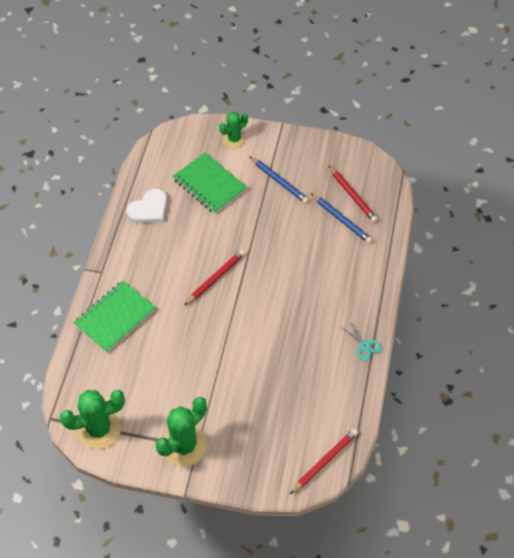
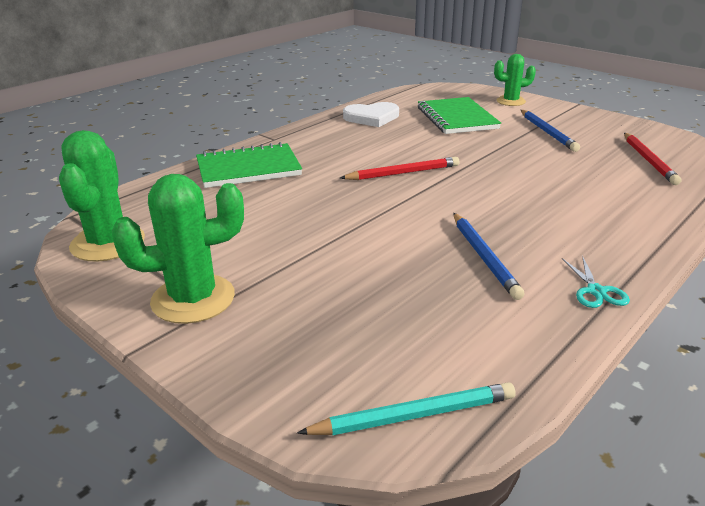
camera: 30 degrees right, 25 degrees down
green cactus [60,390,125,449] -> green cactus turned 75 degrees clockwise [59,130,145,262]
red pencil [290,429,358,494] -> turquoise pencil [297,382,516,435]
blue pencil [311,193,373,244] -> blue pencil moved to [453,213,525,300]

